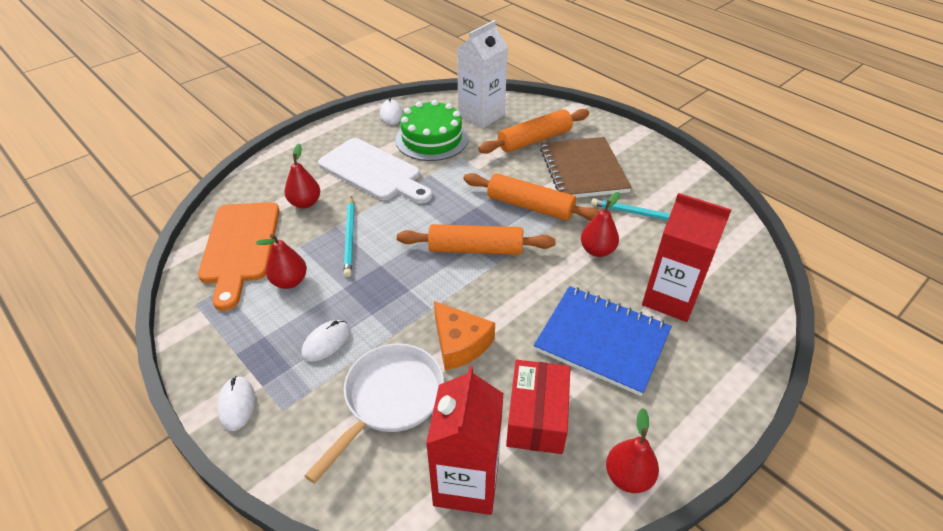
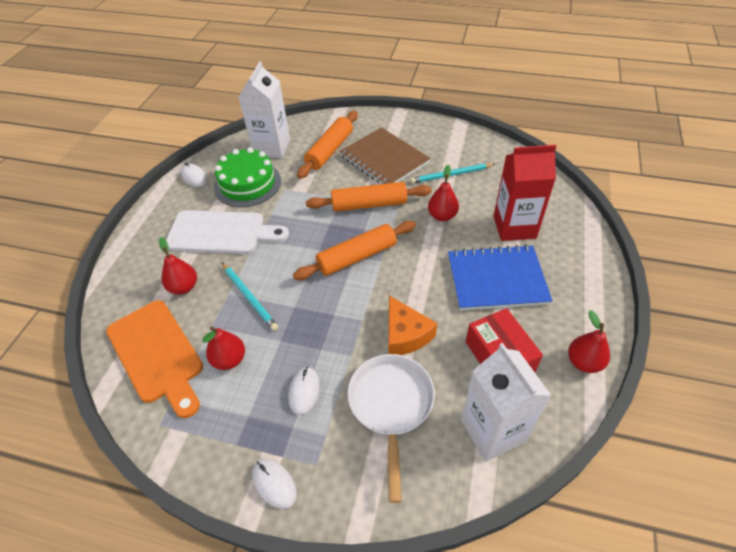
camera: 30 degrees left, 5 degrees up
red carton [426,366,503,515] -> white carton [461,343,552,462]
orange cheese [434,301,495,371] -> orange cheese turned 45 degrees clockwise [388,296,437,355]

